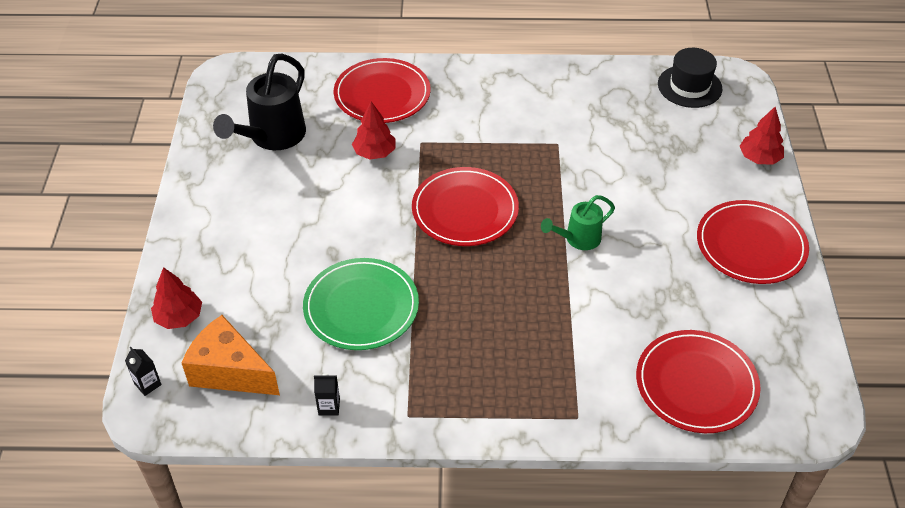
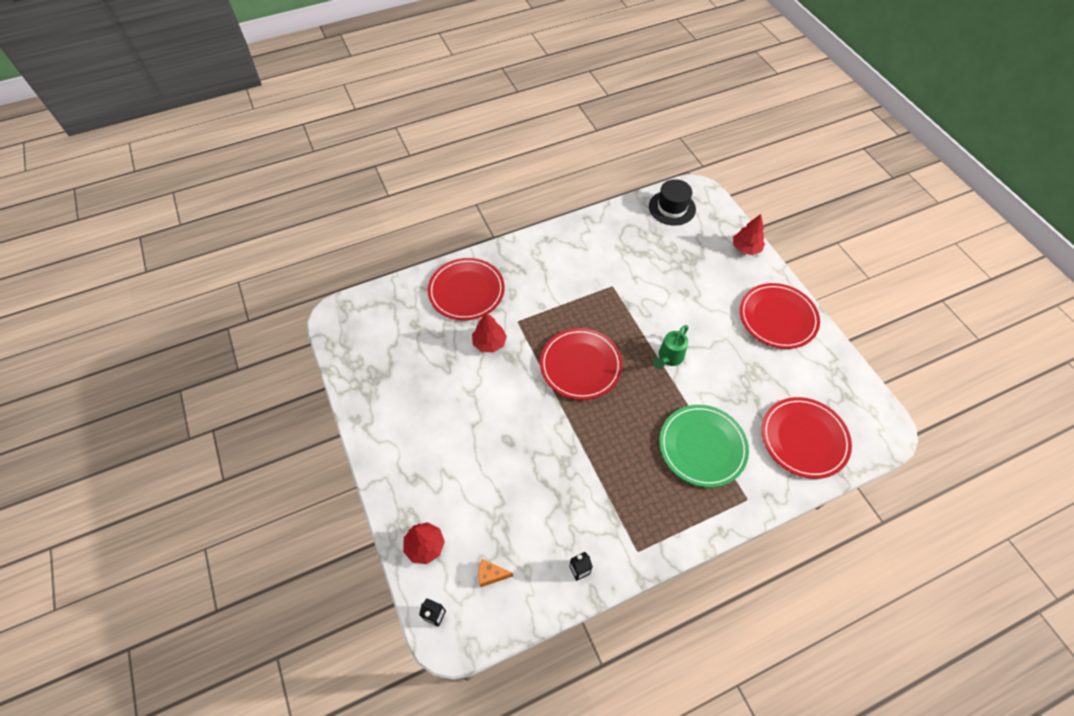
camera: 25 degrees left, 10 degrees up
orange cheese [182,315,280,395] -> orange cheese [478,559,513,587], size x0.46
black watering can [213,53,306,150] -> none
green plate [303,258,419,350] -> green plate moved to [659,405,749,487]

